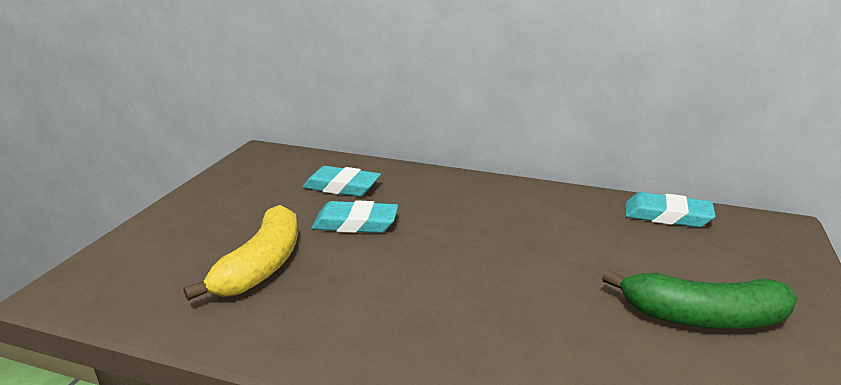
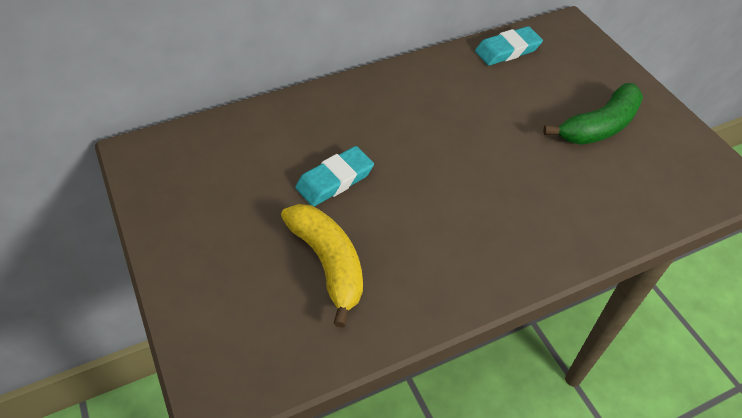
camera: 45 degrees left, 25 degrees up
turquoise eraser [302,166,381,197] -> none

